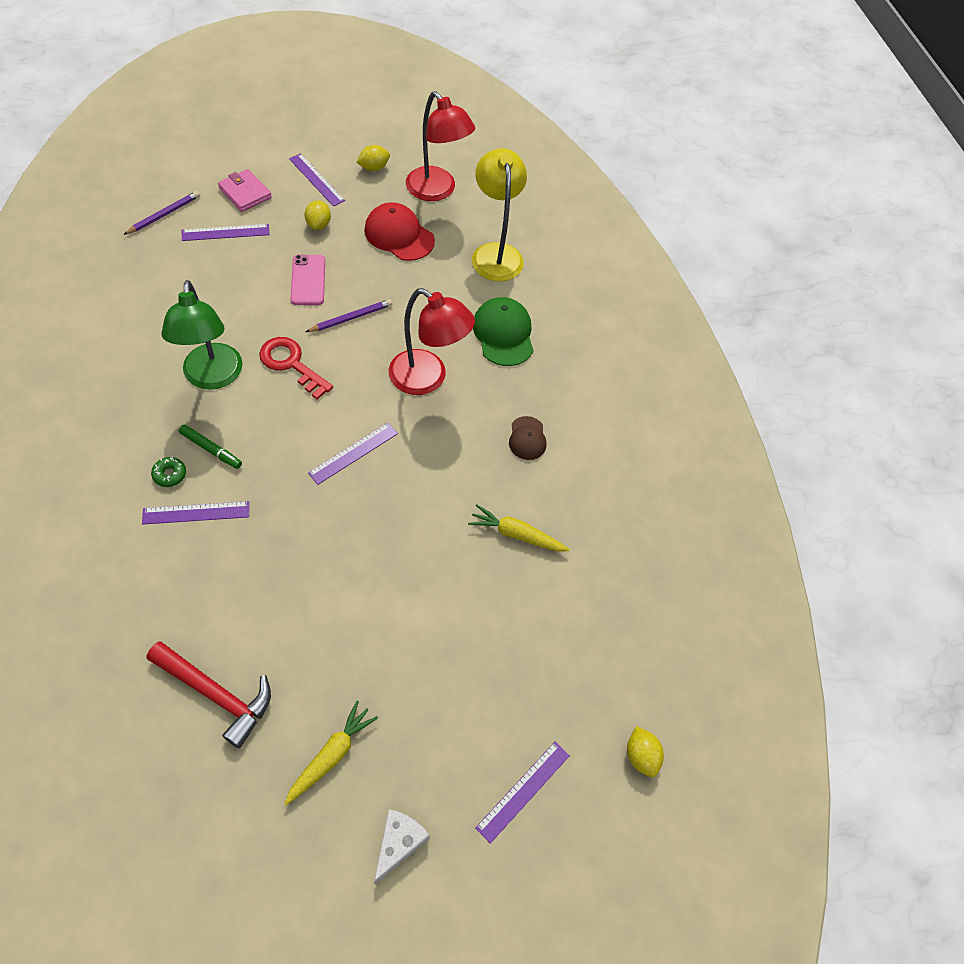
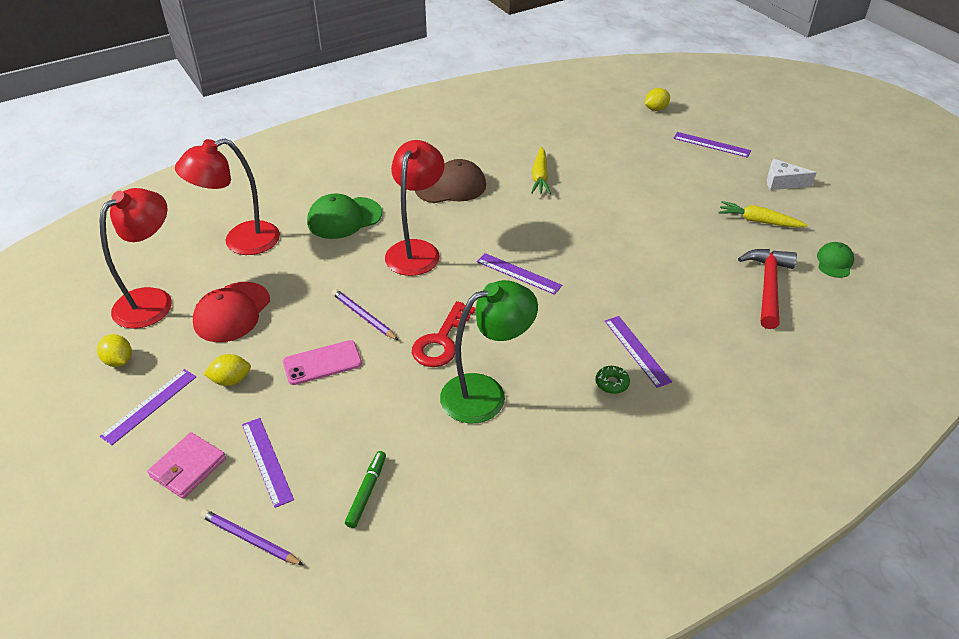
camera: 100 degrees left, 15 degrees down
green marker [179,425,242,469] -> green marker moved to [345,451,386,528]
yellow lamp [472,148,527,281] -> red lamp [175,138,280,255]
brown cap [509,416,547,460] -> brown cap [415,159,486,203], size x1.70
none -> green cap [817,242,854,278]

